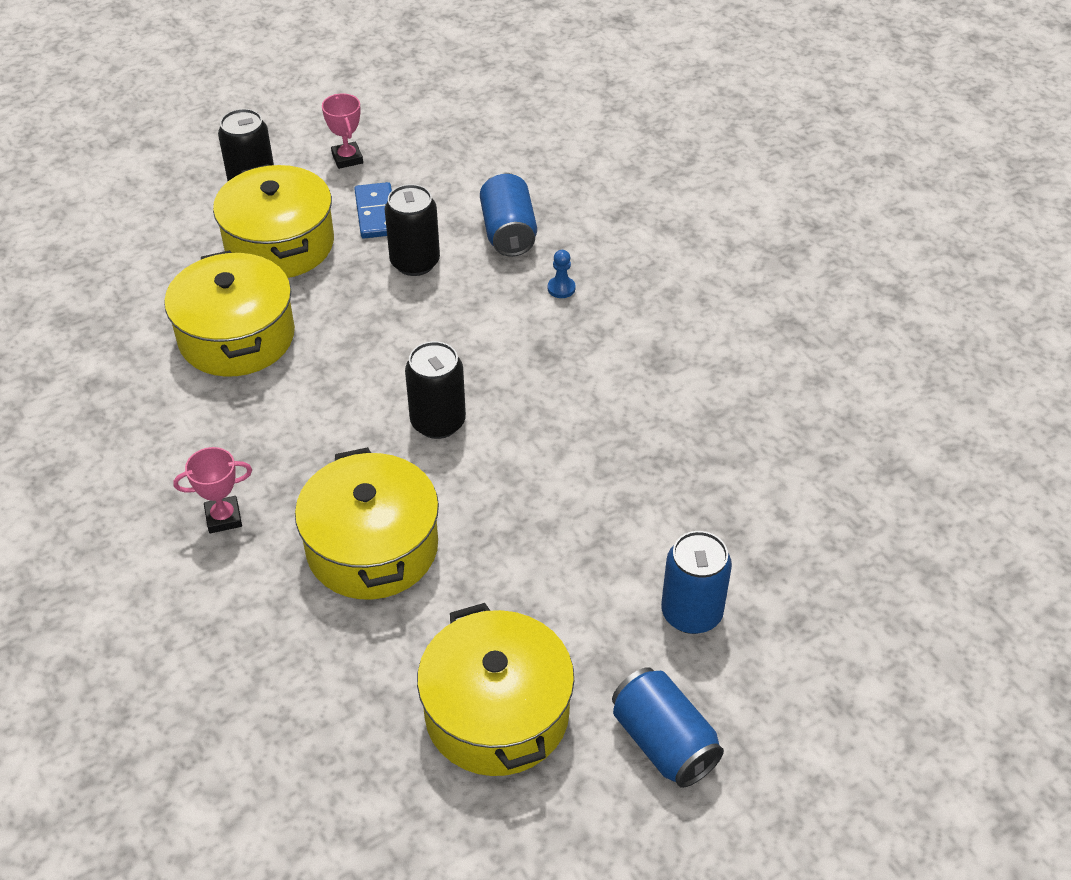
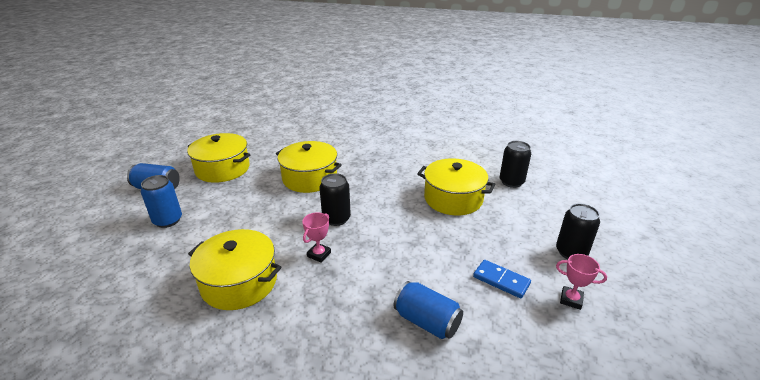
camera: 135 degrees right, 15 degrees down
pink trophy [173,447,252,534] -> pink trophy moved to [302,212,331,262]
yellow pot [213,164,334,278] -> yellow pot moved to [188,229,281,310]
black can [385,184,440,276] -> black can moved to [500,141,531,188]
blue pawn [548,250,575,298] -> none

